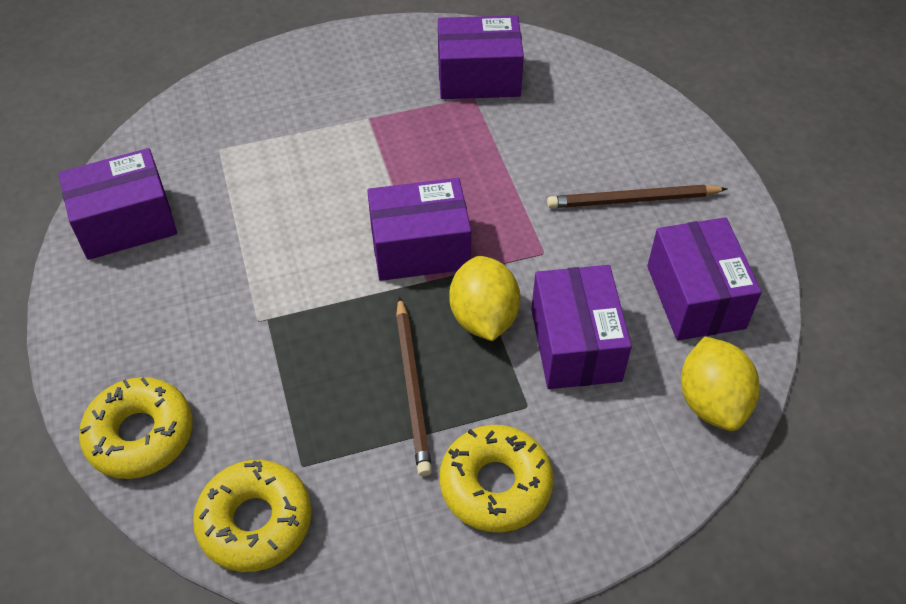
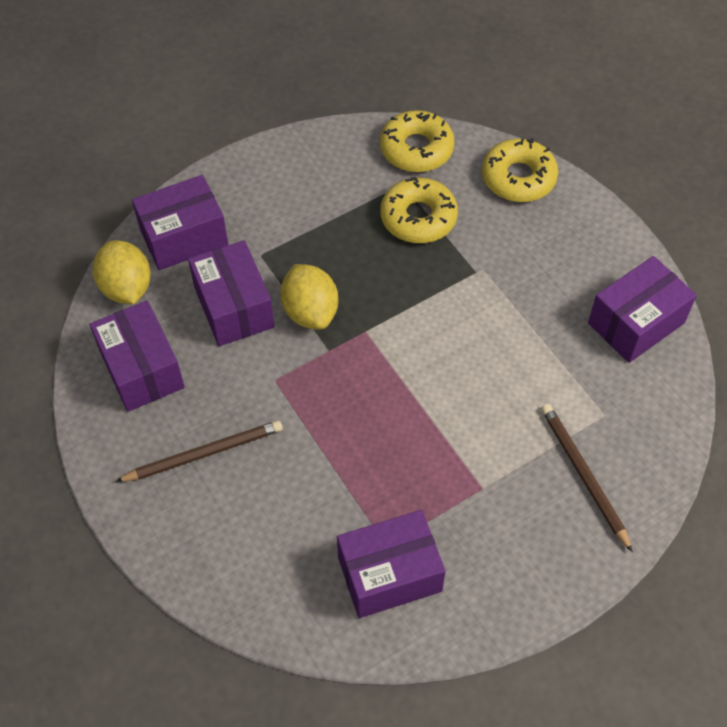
camera: 165 degrees right, 5 degrees up
purple box [367,178,471,281] -> purple box moved to [132,175,228,270]
brown pencil [396,296,432,476] -> brown pencil moved to [541,404,633,552]
yellow donut [440,425,553,533] -> yellow donut moved to [380,177,458,243]

